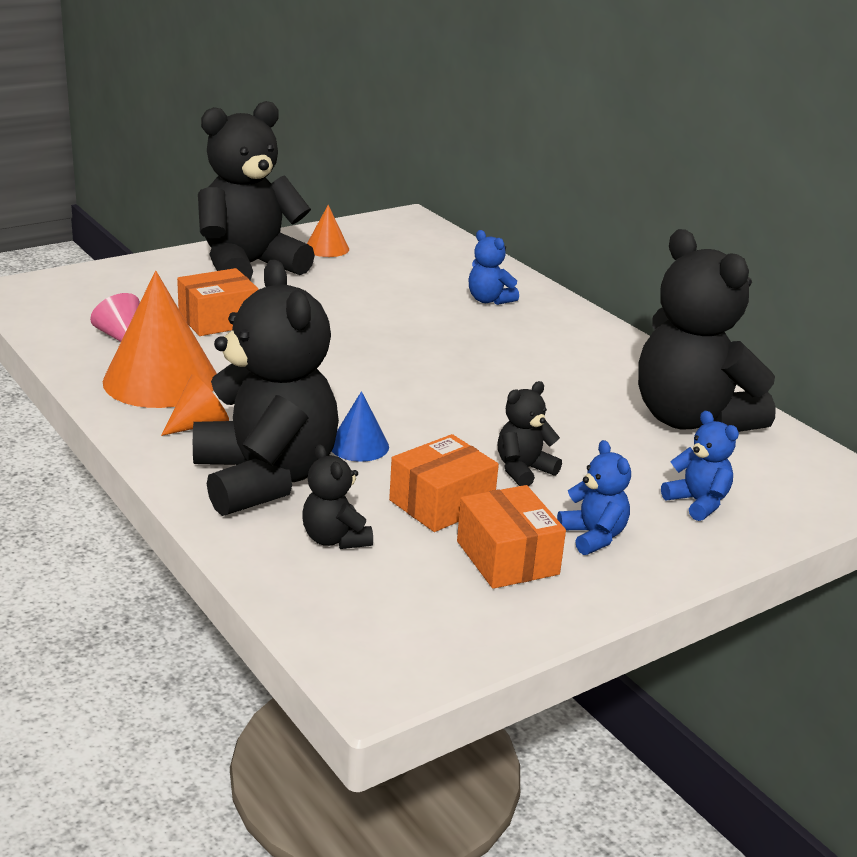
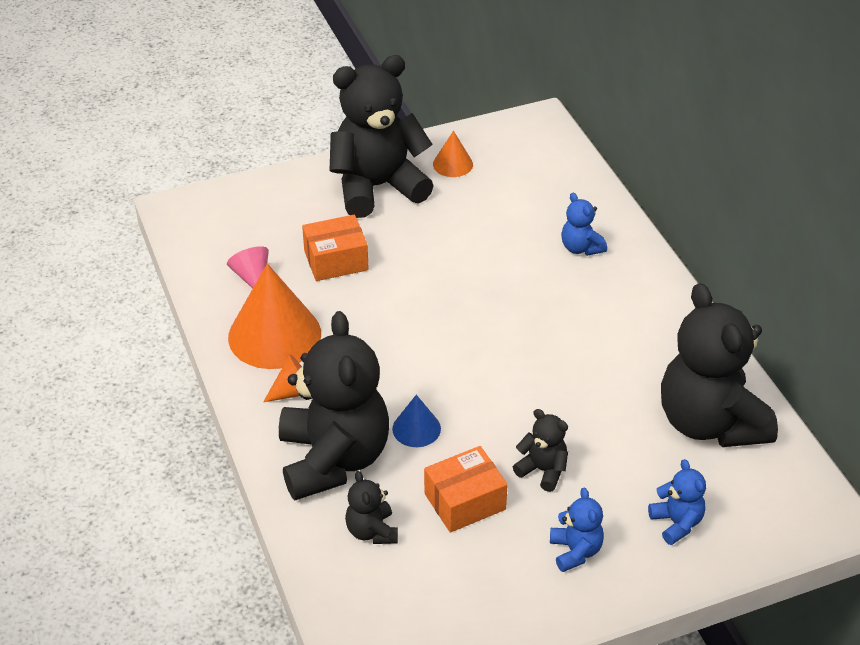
camera: 15 degrees right, 15 degrees up
orange box [457,485,566,589] -> none
black teddy bear [497,381,562,486] -> black teddy bear turned 60 degrees clockwise [513,409,568,492]

